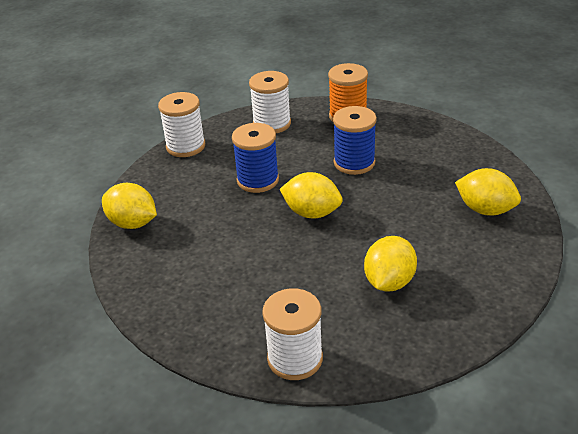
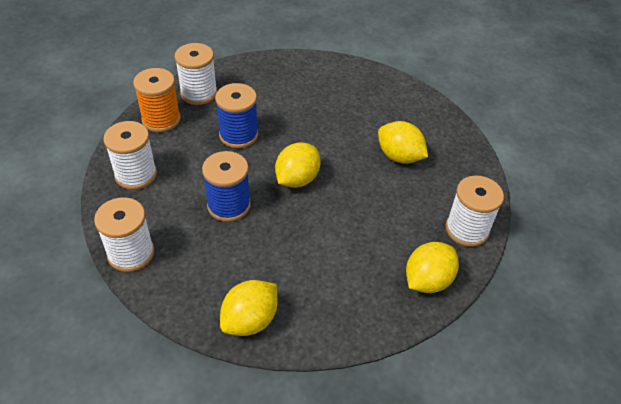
camera: 80 degrees left, 10 degrees up
yellow lemon [455,168,521,216] -> yellow lemon moved to [406,242,459,293]
none -> white spool [175,43,217,105]

